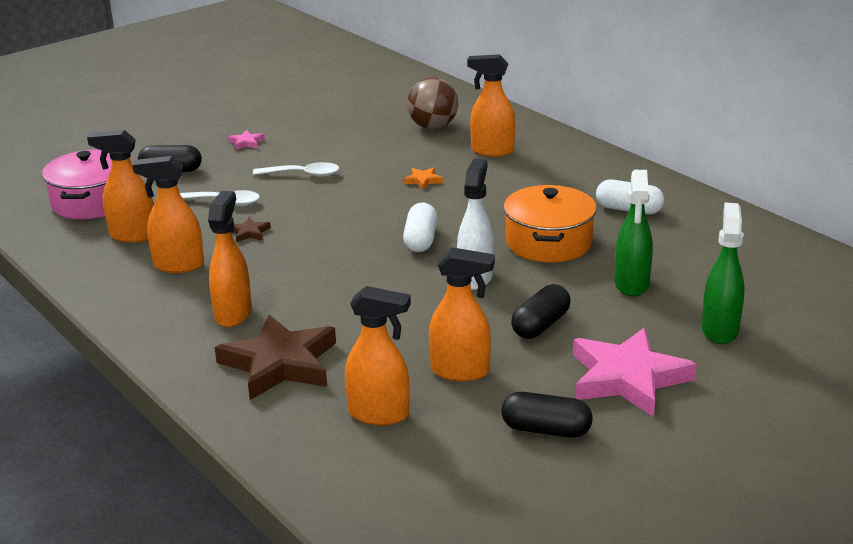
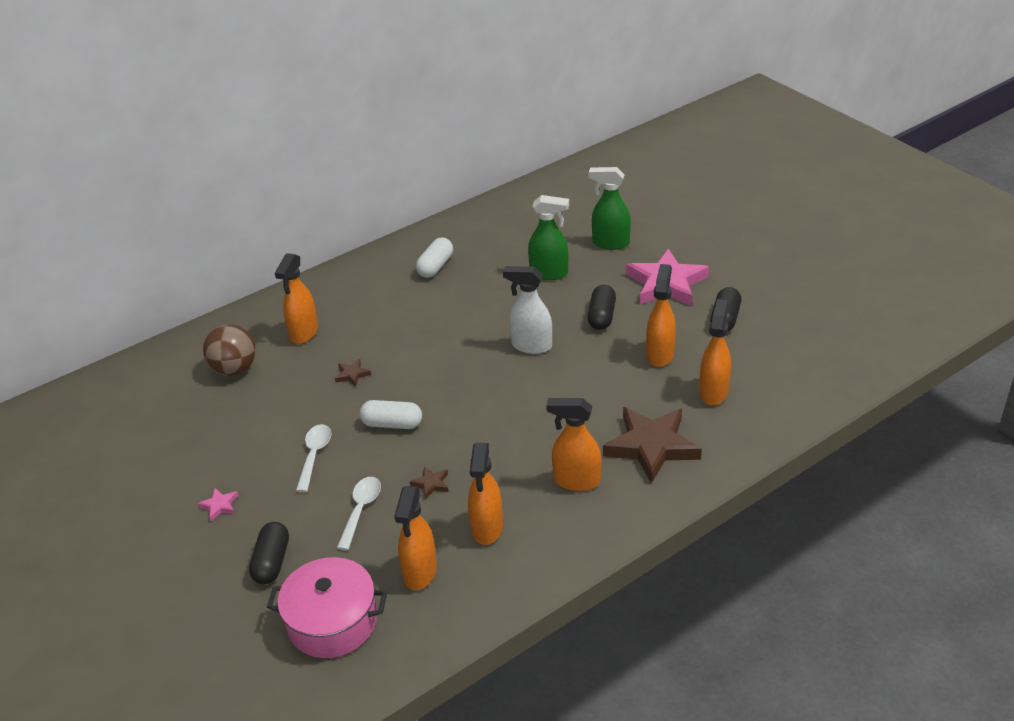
camera: 85 degrees left, 10 degrees up
white capsule [403,202,437,252] -> white capsule moved to [359,400,422,429]
orange star [404,167,443,190] -> brown star [335,359,371,387]
orange pot [504,185,597,262] -> none
black capsule [511,284,571,339] -> black capsule turned 60 degrees clockwise [587,285,616,330]

